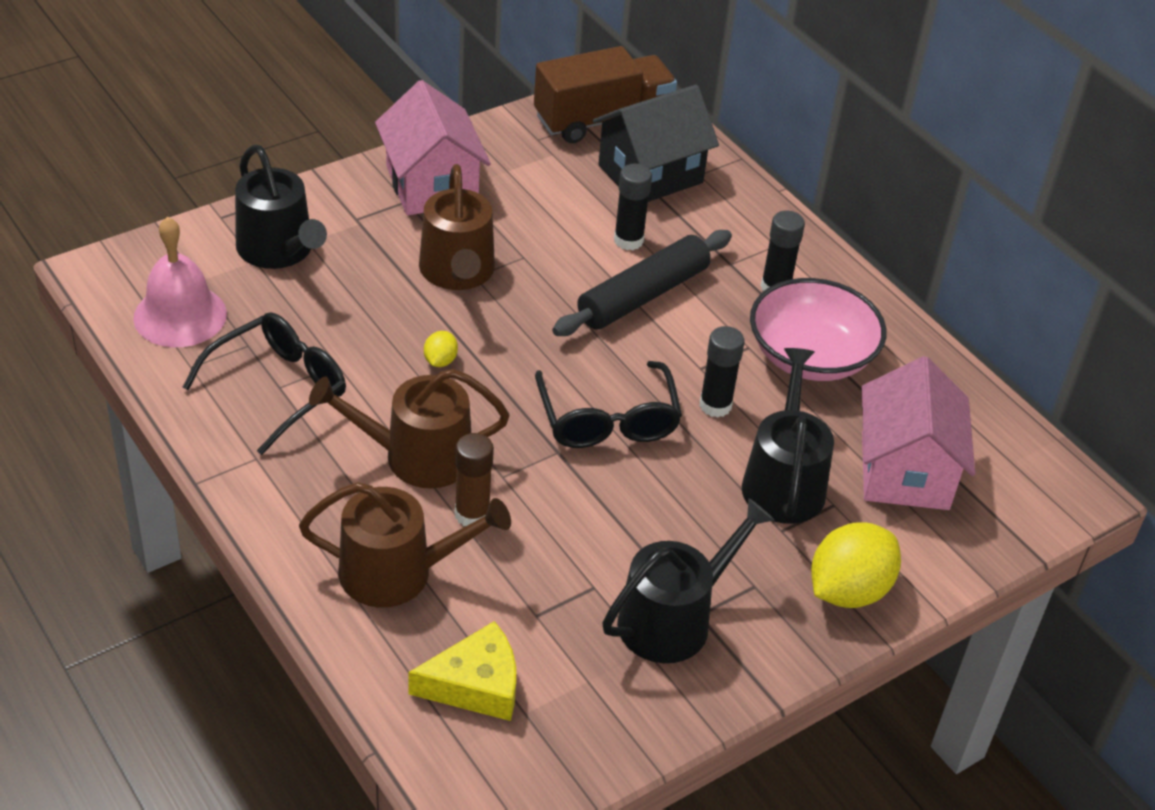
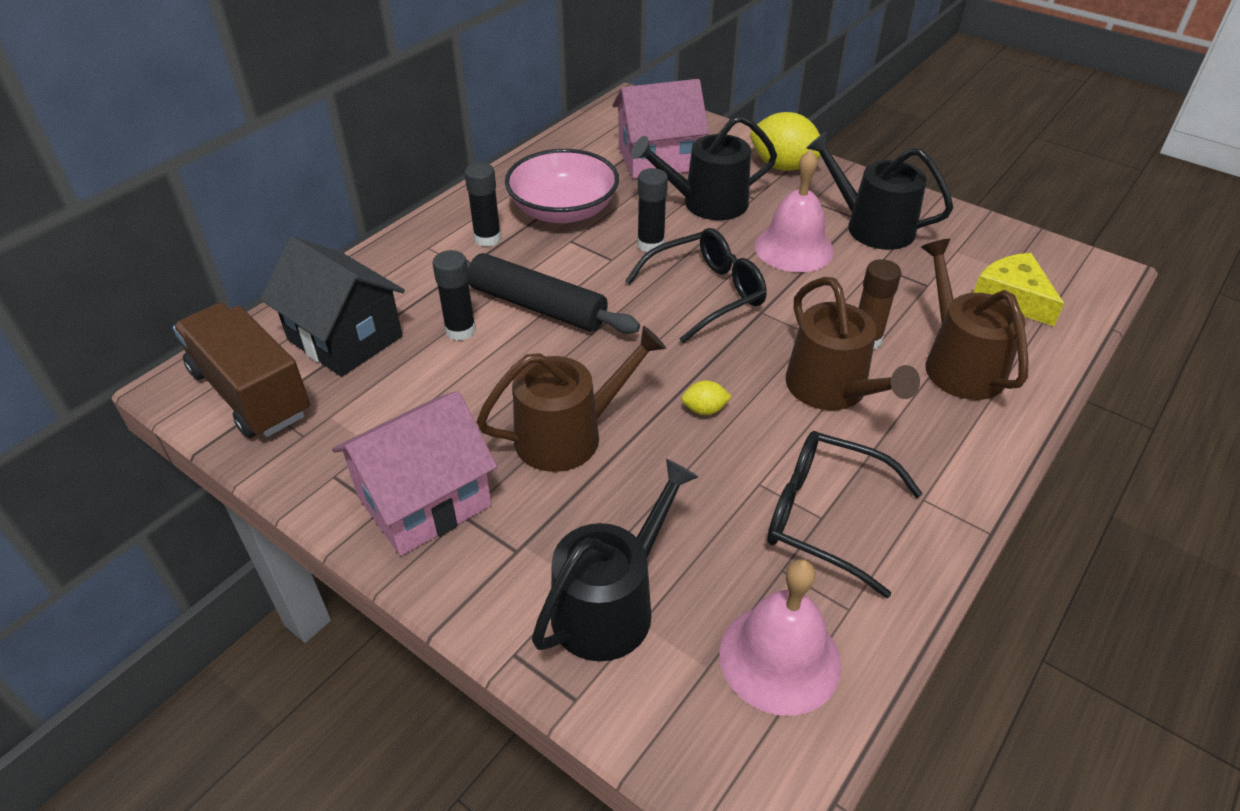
camera: 105 degrees left, 0 degrees up
none -> pink bell [755,150,834,272]

